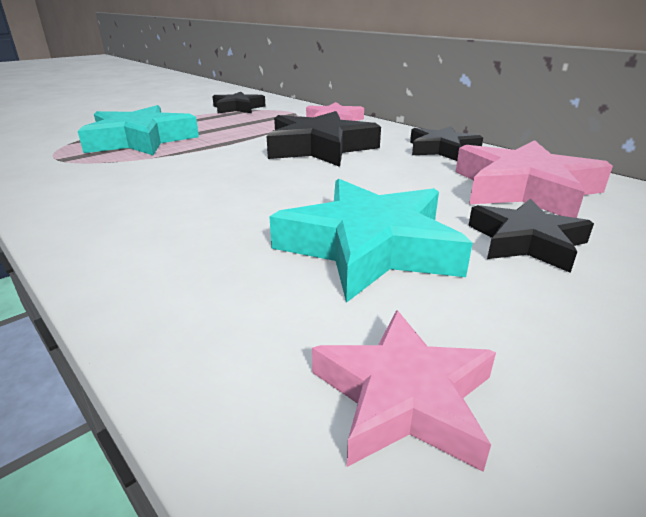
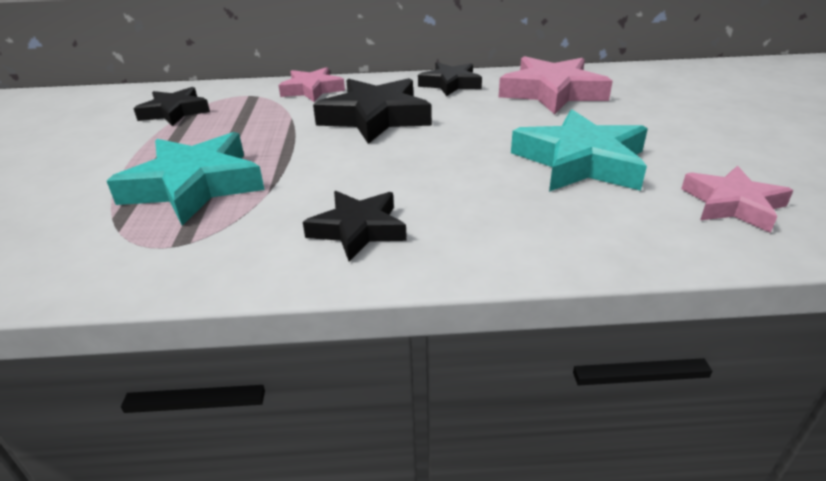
camera: 50 degrees left, 5 degrees up
black star [468,199,594,273] -> black star moved to [303,191,407,262]

